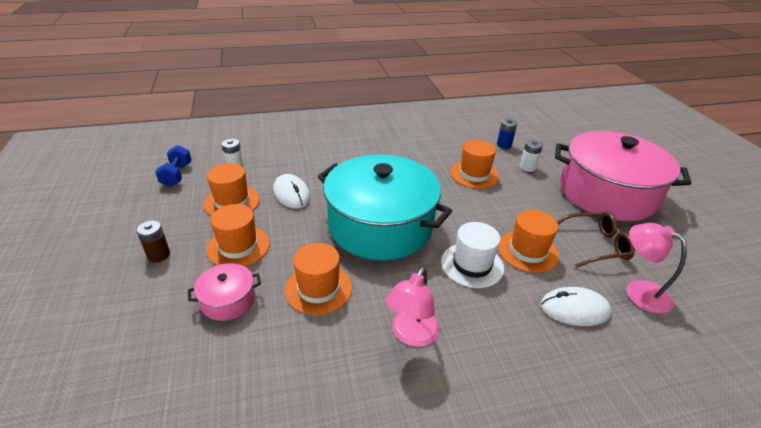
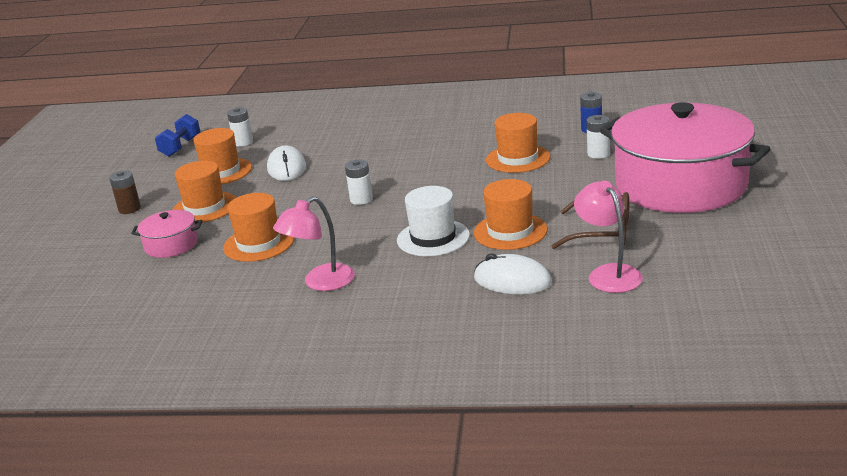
camera: 25 degrees right, 10 degrees down
turquoise pot [318,155,452,260] -> white battery [345,160,373,205]

